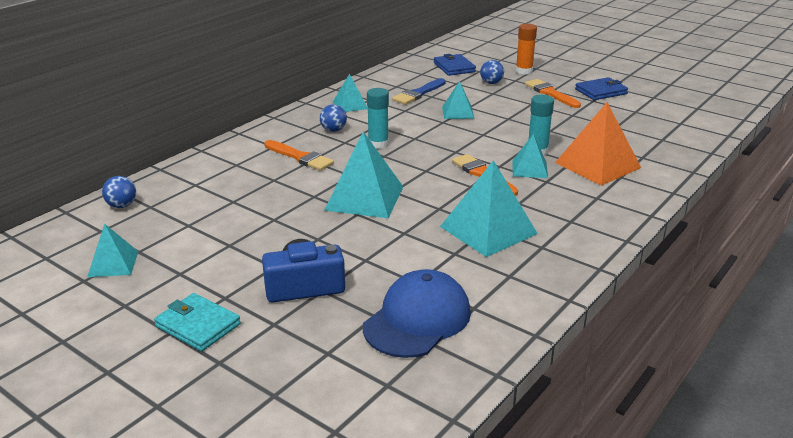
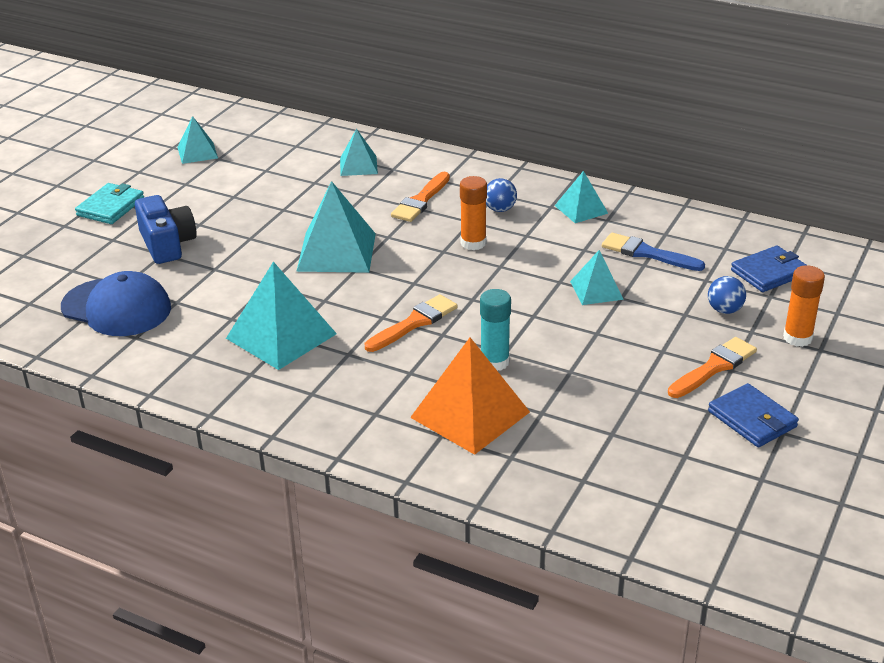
camera: 80 degrees right, 5 degrees up
blue ball [102,176,136,208] -> none
turquoise glue stick [367,88,389,149] -> orange glue stick [460,176,487,250]
turquoise pyramid [512,134,548,178] -> turquoise pyramid moved to [340,128,378,176]

